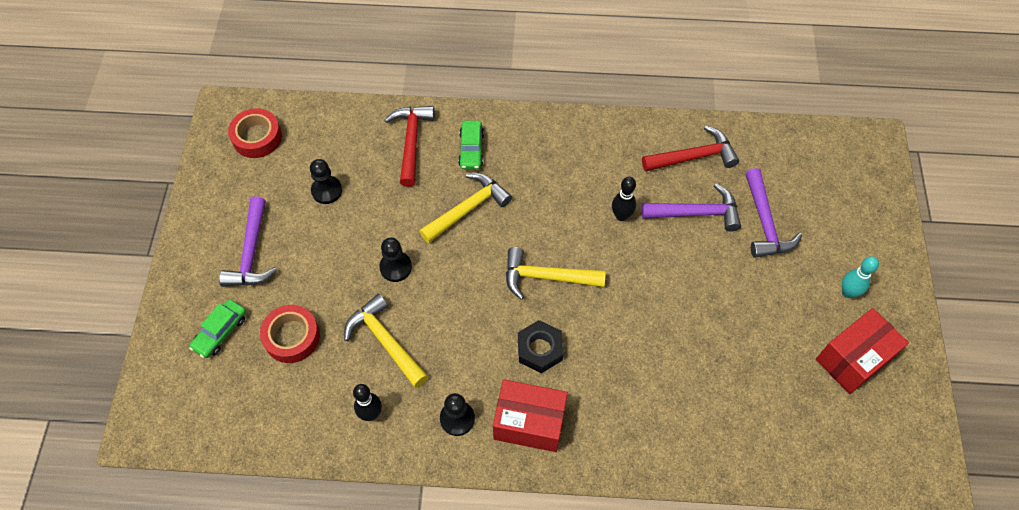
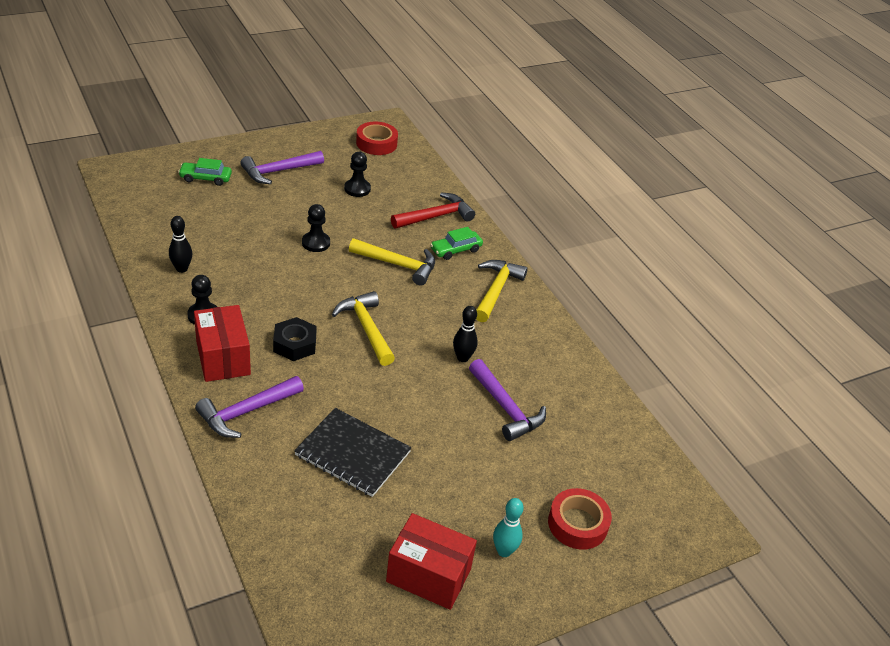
camera: 55 degrees right, 20 degrees down
red tape [260,305,320,363] -> red tape moved to [548,488,612,550]
yellow hammer [344,294,428,387] -> yellow hammer moved to [476,260,528,322]
red hammer [642,126,739,172] -> none
purple hammer [745,168,802,258] -> purple hammer moved to [195,376,304,438]
none -> black notebook [294,408,412,497]

